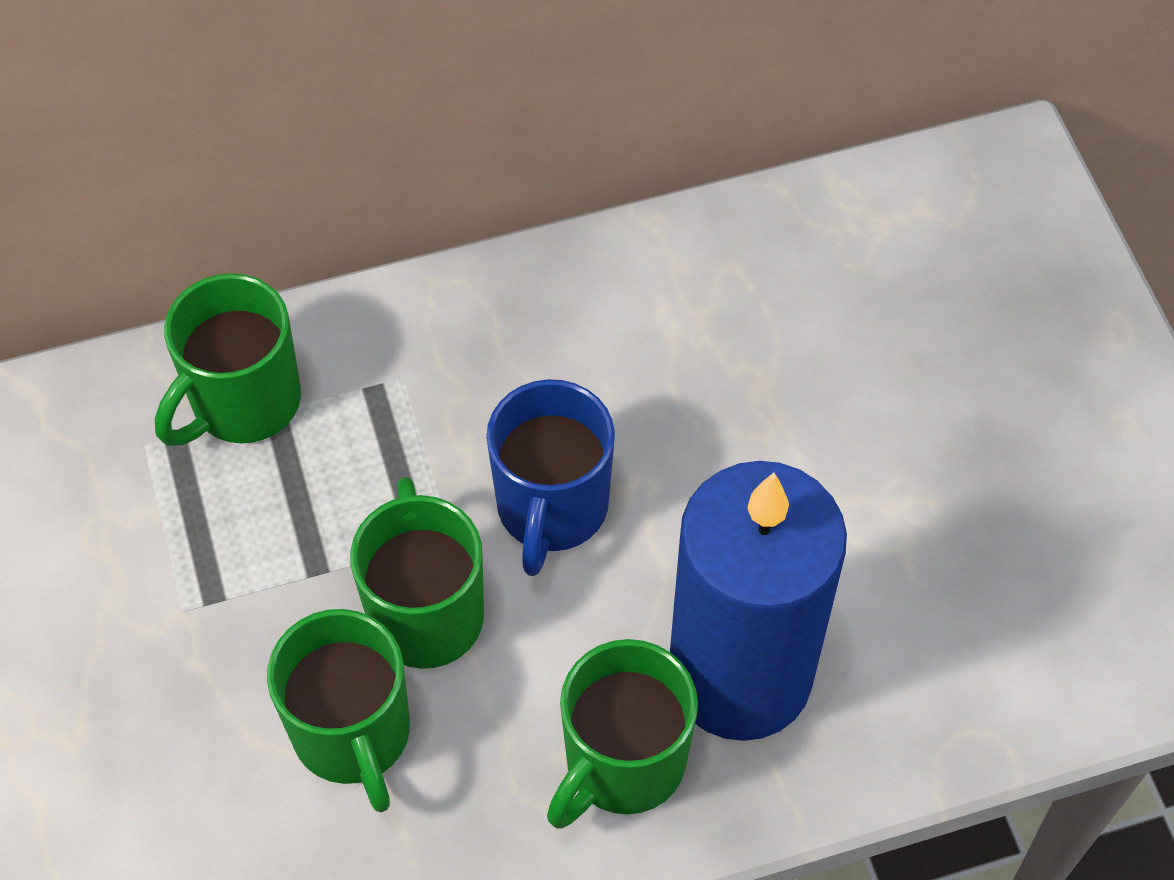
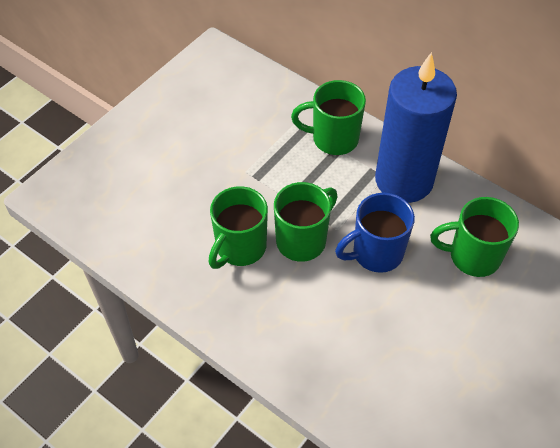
camera: 55 degrees right, 5 degrees down
green mug [547,639,698,829] -> green mug moved to [430,197,519,277]
blue candle [670,461,847,741] -> blue candle moved to [375,52,457,203]

